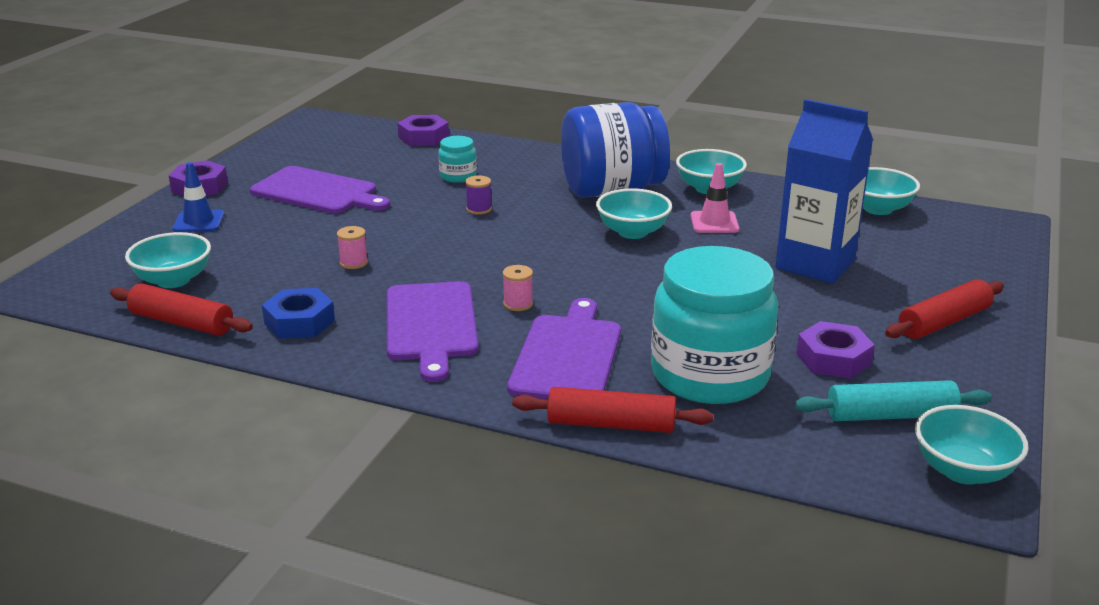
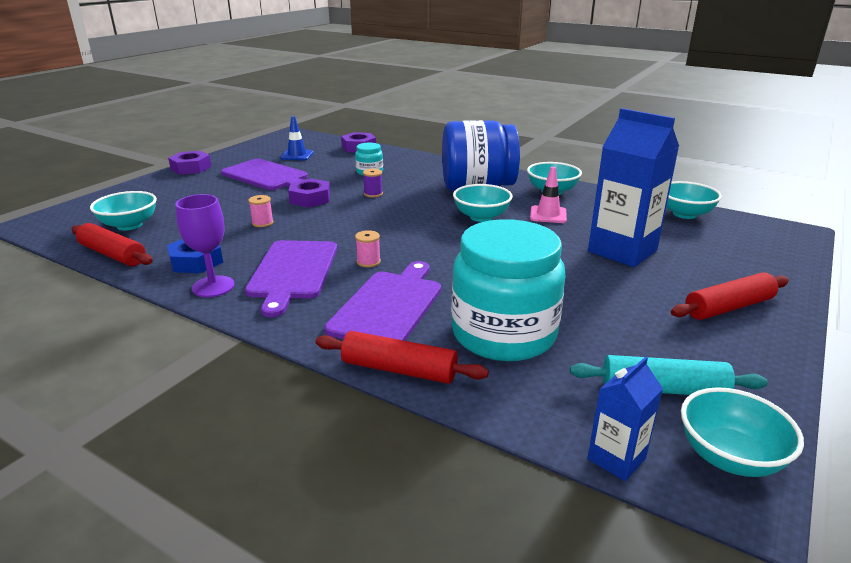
camera: 10 degrees right, 0 degrees up
blue traffic cone [173,162,224,232] -> blue traffic cone moved to [280,116,313,160]
purple nut [796,321,875,379] -> purple nut moved to [288,178,330,207]
none -> purple goblet [176,194,235,297]
none -> blue carton [587,357,663,481]

